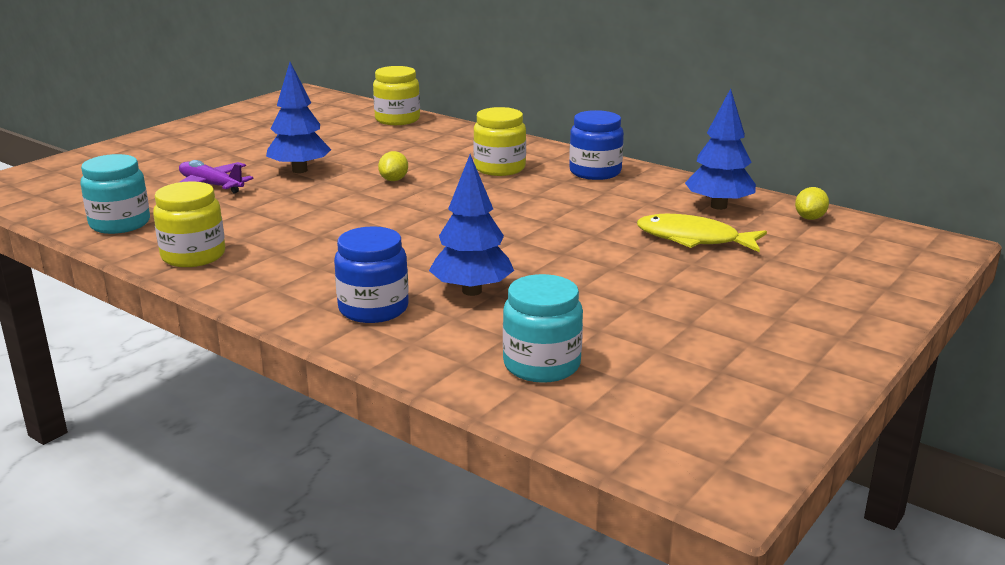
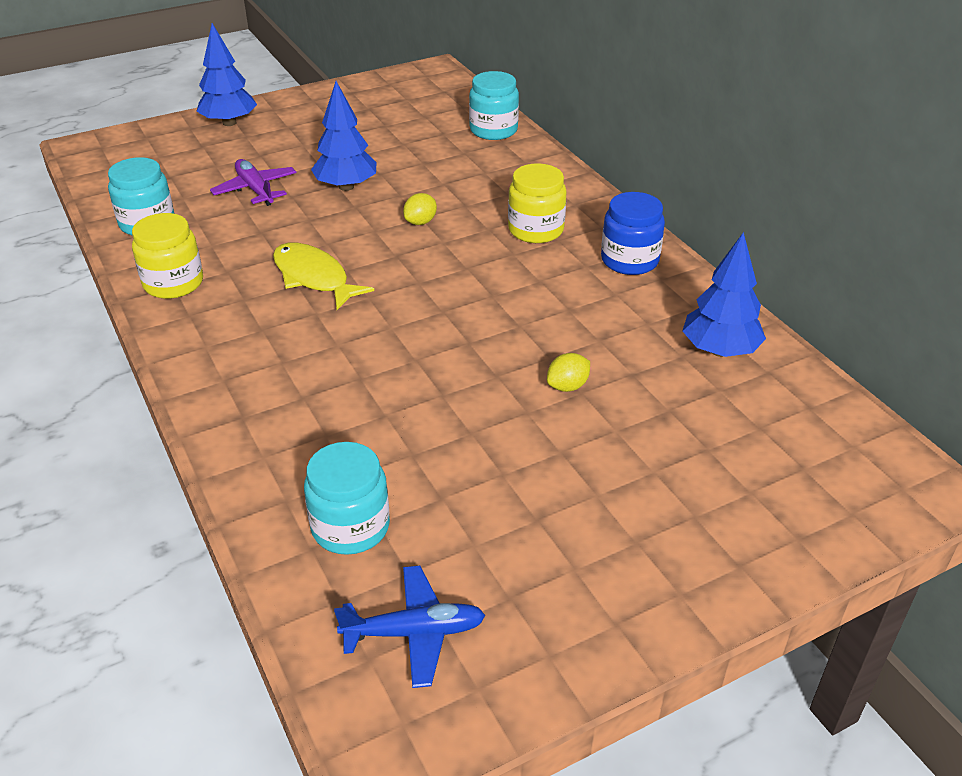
camera: 25 degrees right, 15 degrees up
blue jar [334,226,409,323] -> none
yellow jar [373,66,420,125] -> turquoise jar [469,71,519,140]
blue tree [429,154,514,296] -> blue tree moved to [196,23,257,126]
yellow fish [637,214,767,253] -> yellow fish moved to [273,243,374,310]
yellow lemon [795,187,829,220] -> yellow lemon moved to [547,353,590,392]
none -> blue plane [334,566,485,688]

